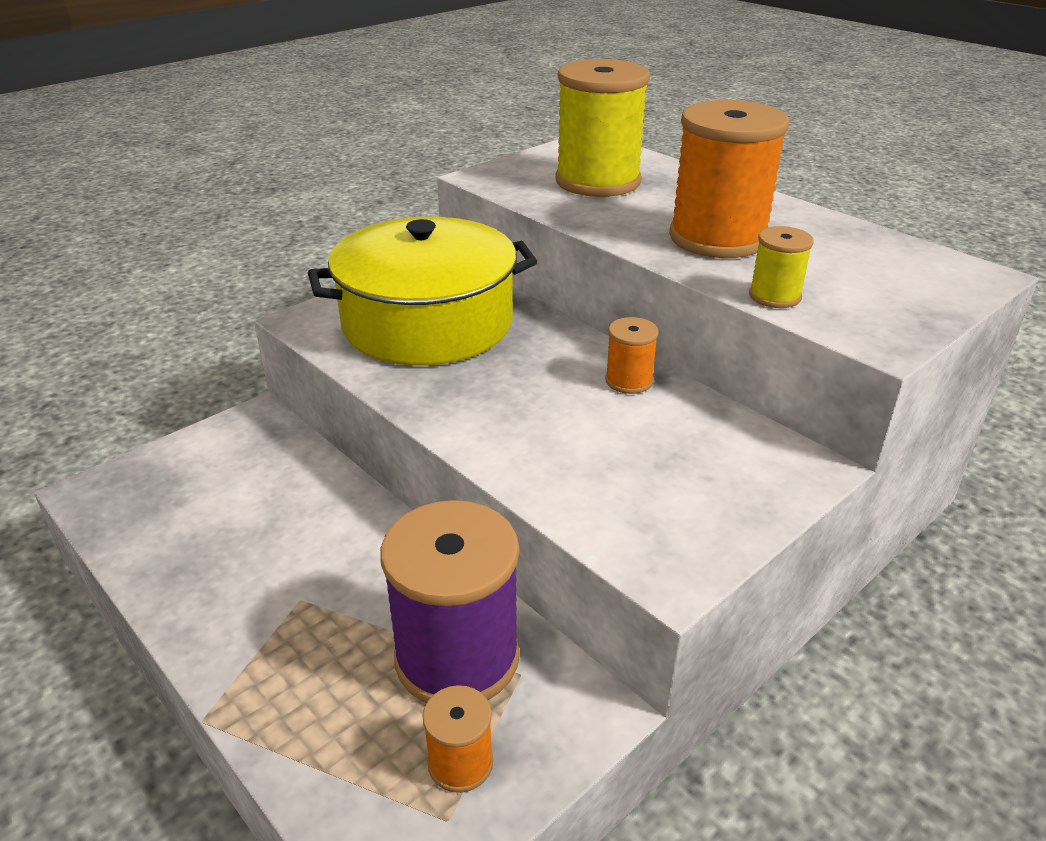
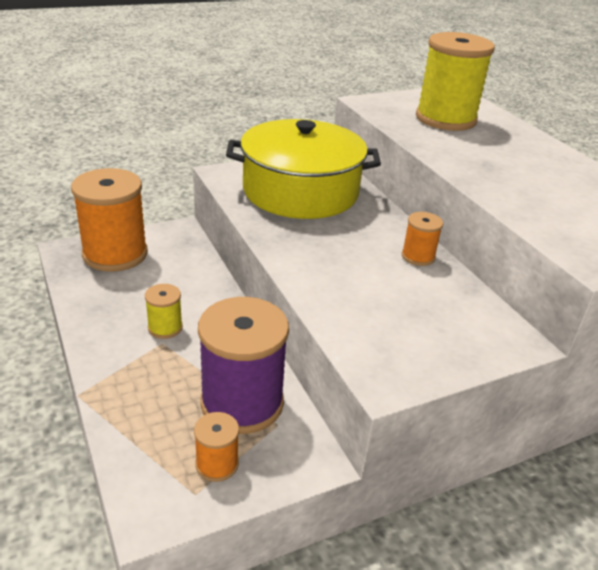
camera: 15 degrees right, 0 degrees up
orange spool [669,100,789,258] -> orange spool moved to [71,168,148,272]
yellow spool [749,226,814,308] -> yellow spool moved to [145,284,183,339]

